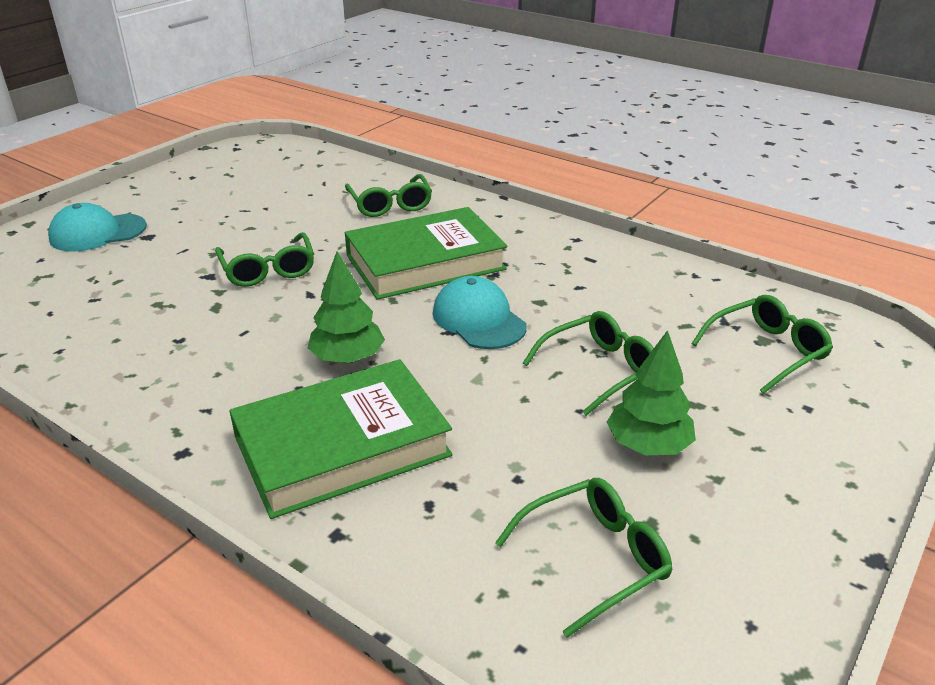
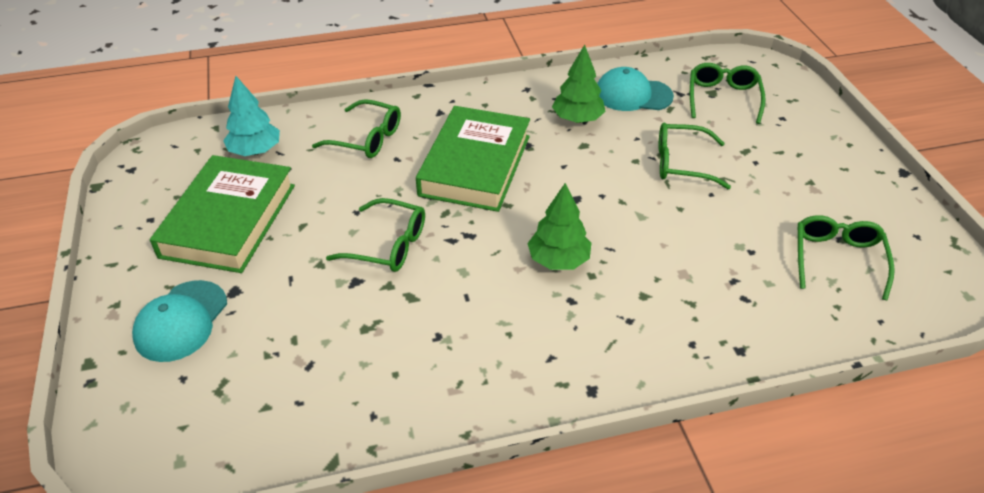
camera: 50 degrees left, 10 degrees up
green book [229,359,453,519] -> green book moved to [150,155,295,273]
turquoise cap [433,276,527,349] -> turquoise cap moved to [597,67,674,111]
green glasses [523,311,654,416] -> green glasses turned 90 degrees counterclockwise [659,123,731,189]
green tree [607,330,696,455] -> green tree moved to [552,45,606,123]
none -> turquoise tree [223,76,280,156]

